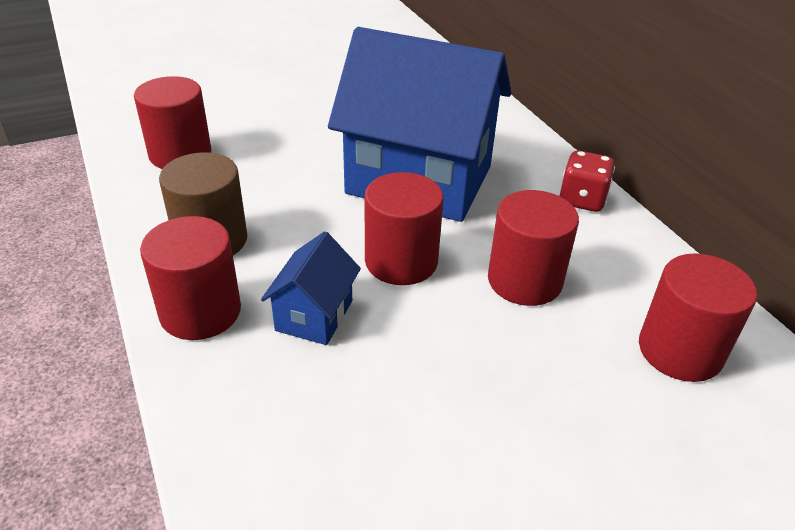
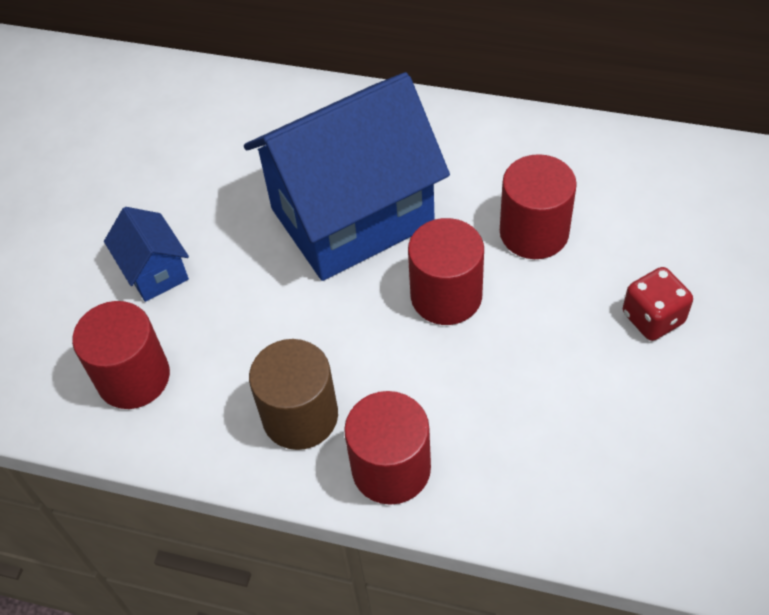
camera: 45 degrees left, 15 degrees up
blue house [261,231,361,345] -> blue house moved to [104,207,189,302]
red dice [560,151,615,212] -> red dice moved to [623,267,693,341]
red cylinder [639,253,757,382] -> none

